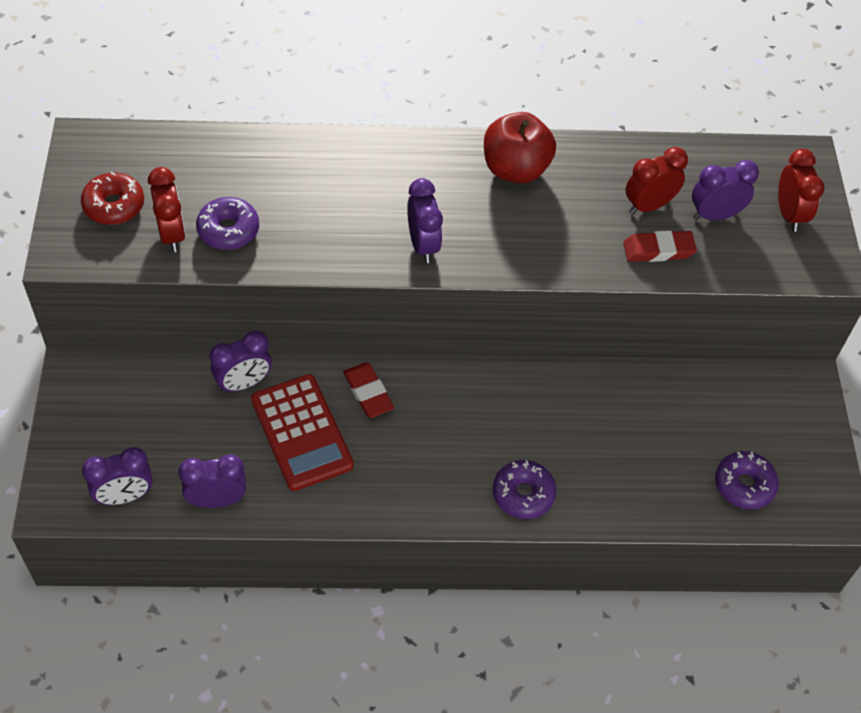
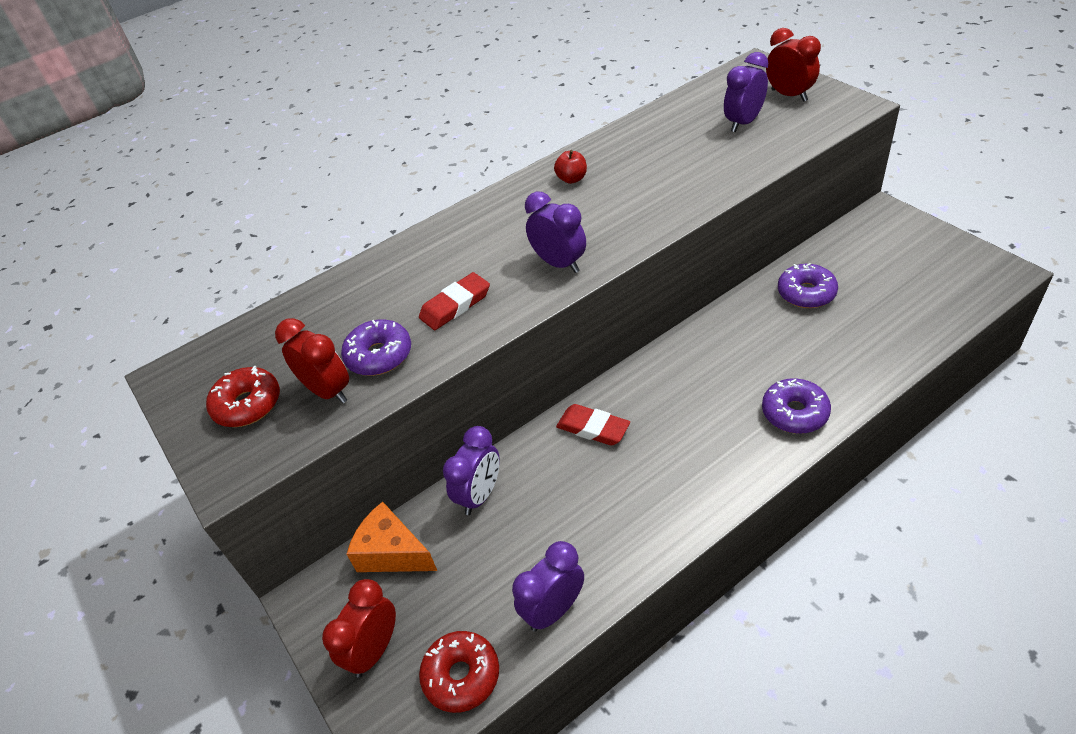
camera: 25 degrees left, 10 degrees down
purple clock [82,447,153,505] -> red donut [419,631,499,713]
red calculator [251,374,354,491] -> none
red apple [484,112,556,184] -> red apple [554,150,587,184], size x0.47
red eraser [623,230,697,262] -> red eraser moved to [419,272,490,330]
red clock [626,147,688,215] -> red clock moved to [322,579,396,678]
purple donut [715,451,779,509] -> purple donut moved to [778,263,838,308]
none -> orange cheese [347,501,437,572]

